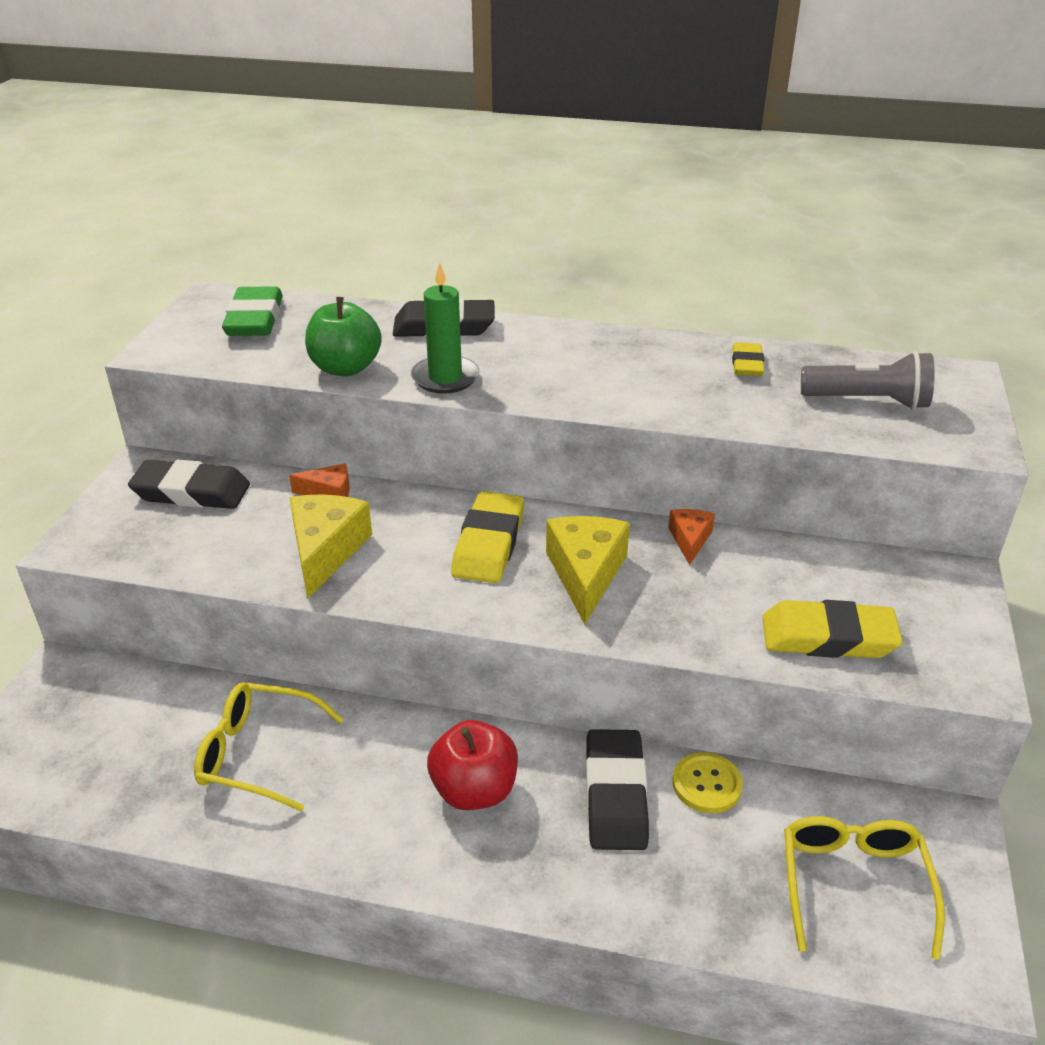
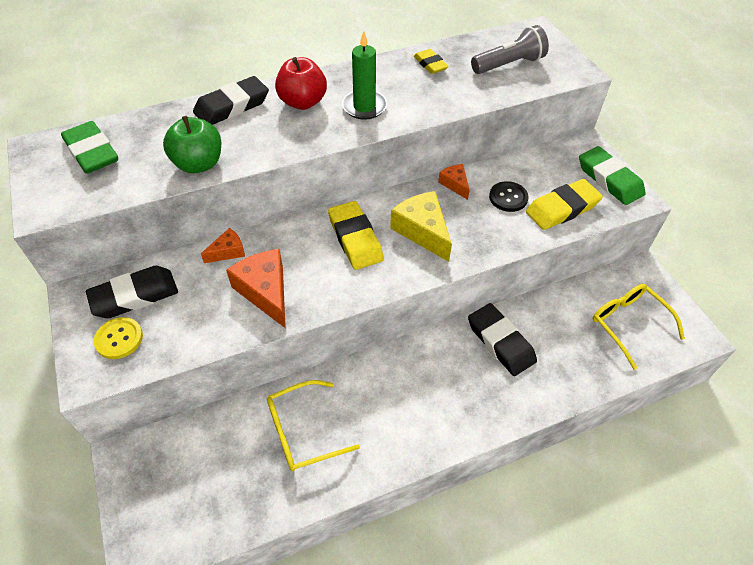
camera: 35 degrees left, 15 degrees up
yellow cheese [289,495,372,599] -> orange cheese [226,249,286,328]
green candle [411,262,479,394] -> green candle moved to [342,31,387,120]
red apple [427,720,518,810] -> red apple moved to [275,57,327,110]
yellow button [672,752,743,813] -> yellow button moved to [94,317,143,359]
none -> black button [489,181,529,212]
none -> green eraser [579,146,646,205]

